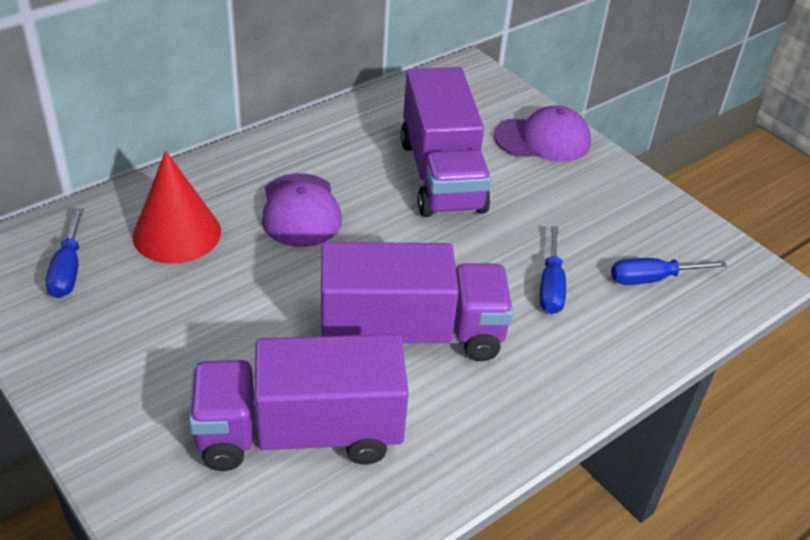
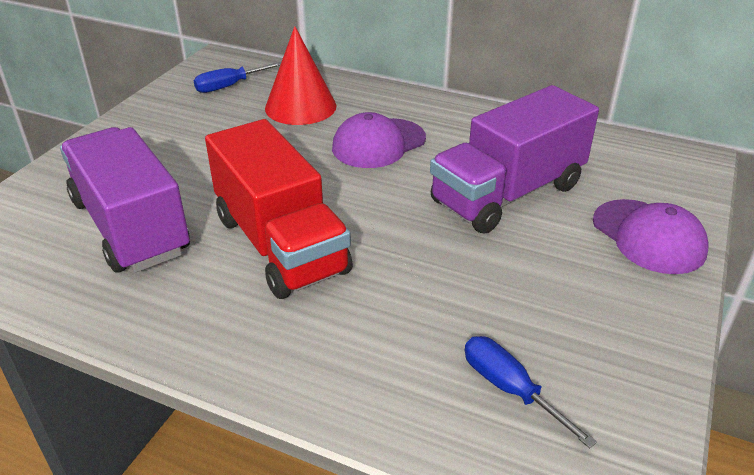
camera: 65 degrees right, 5 degrees down
purple truck [321,242,514,361] -> red truck [205,119,353,299]
blue screwdriver [540,226,566,314] -> none

